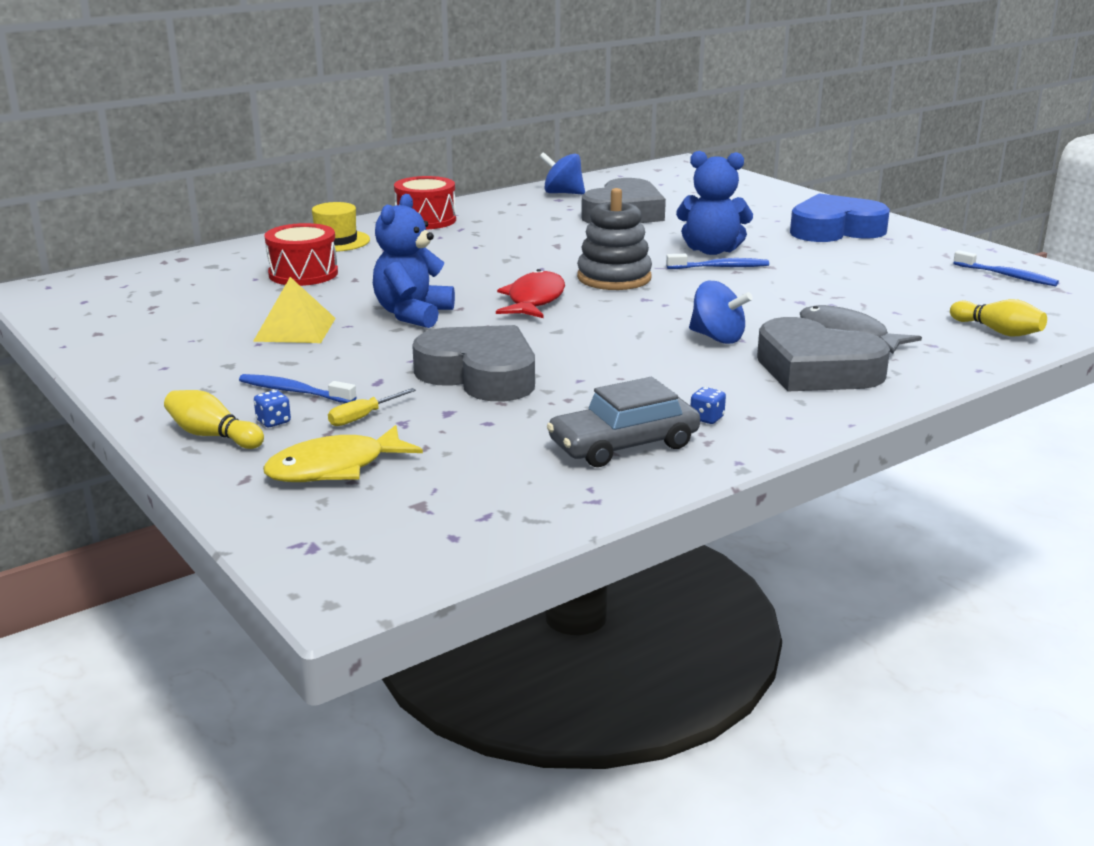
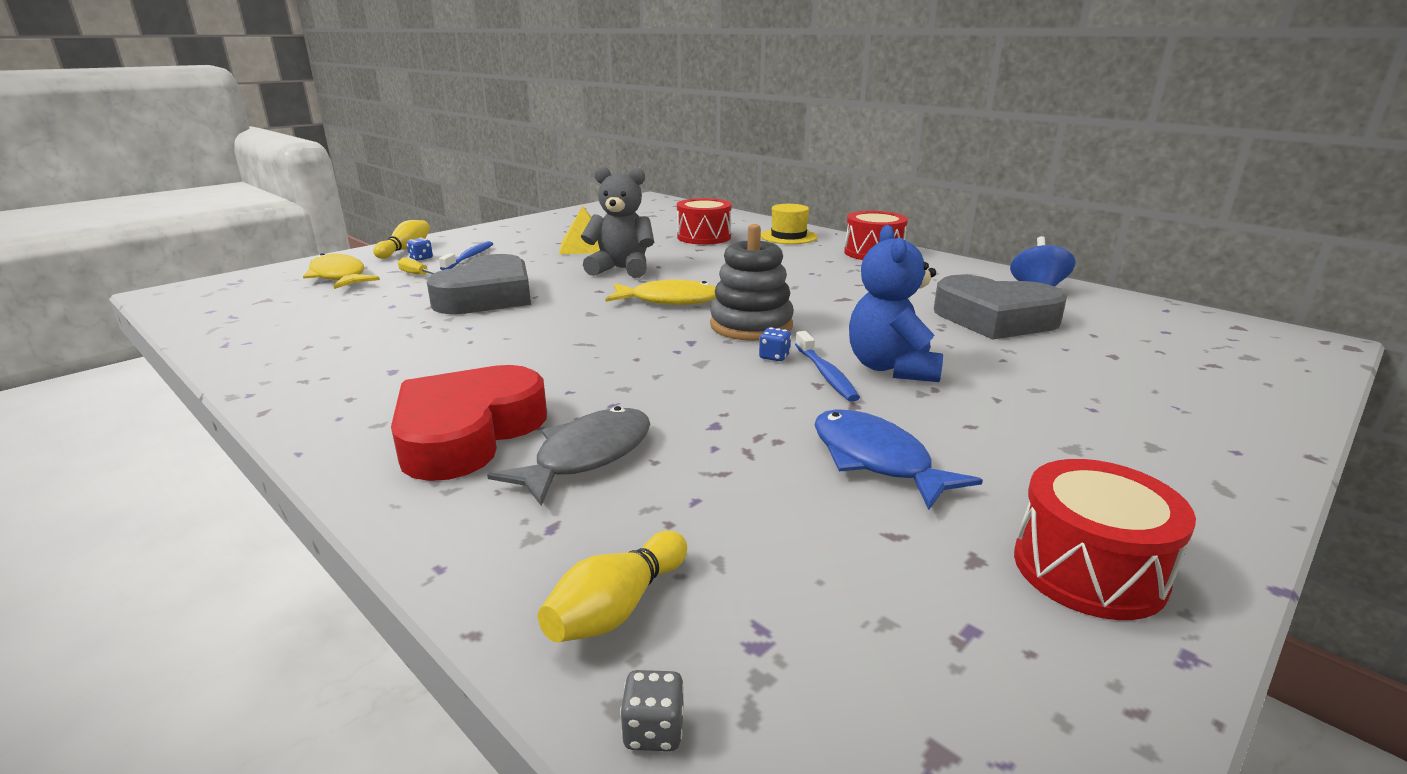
camera: 80 degrees right, 0 degrees up
blue teddy bear [373,194,455,328] -> grey teddy bear [581,166,654,278]
red fish [496,269,565,318] -> yellow fish [605,279,716,305]
grey car [547,377,700,467] -> none
blue spinning top [689,281,753,344] -> none
blue dice [691,387,726,424] -> blue dice moved to [759,327,791,361]
grey heart [757,317,890,391] -> red heart [391,365,547,481]
blue heart [790,193,890,242] -> none
blue toothbrush [953,250,1059,286] -> none
none -> grey dice [620,670,684,751]
none -> blue fish [815,409,983,510]
none -> red drum [1014,459,1196,620]

